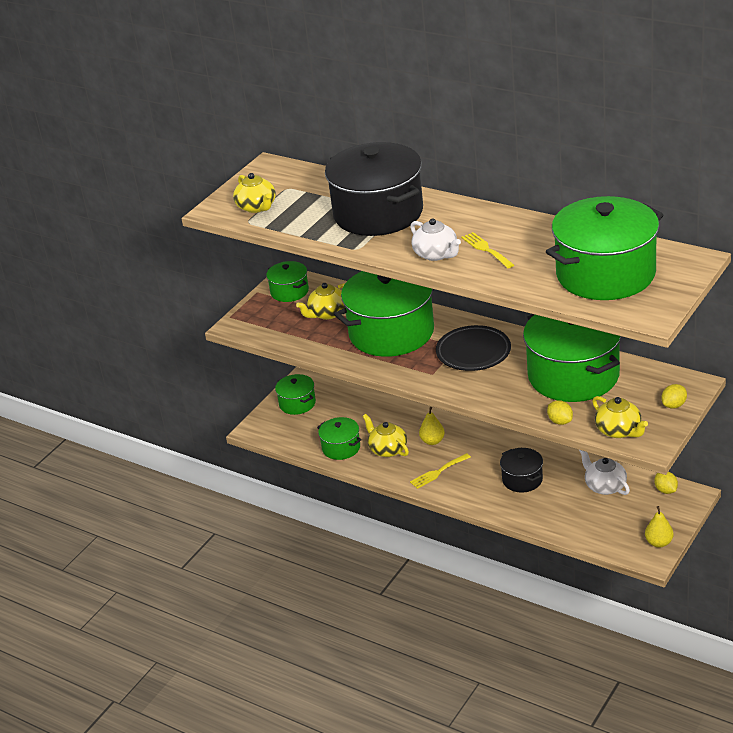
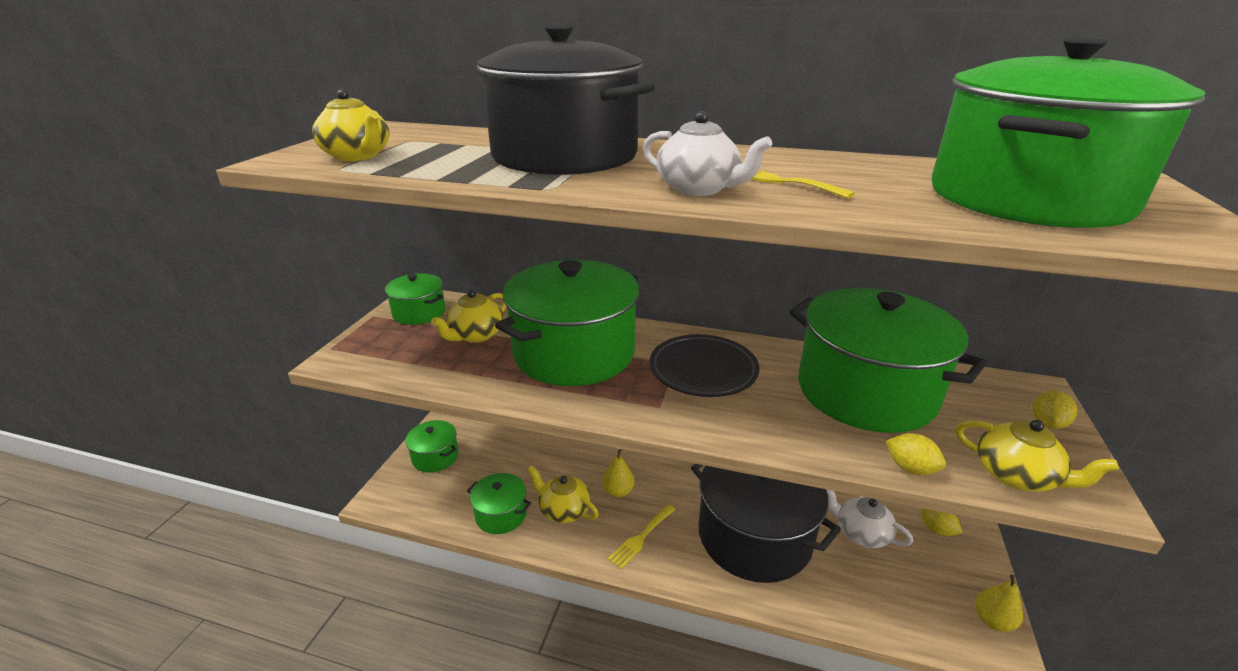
camera: 20 degrees left, 5 degrees down
black pot [500,448,543,492] -> black pot [691,464,841,583], size x2.11

